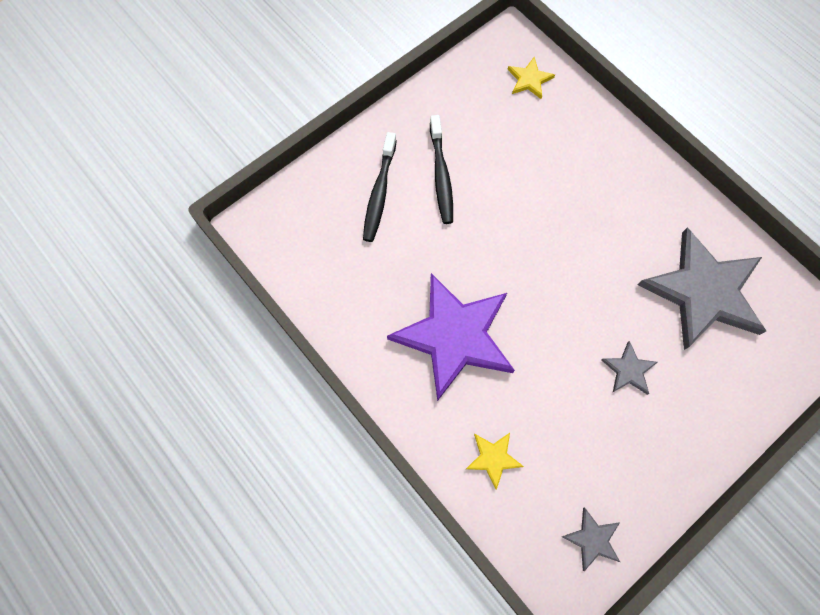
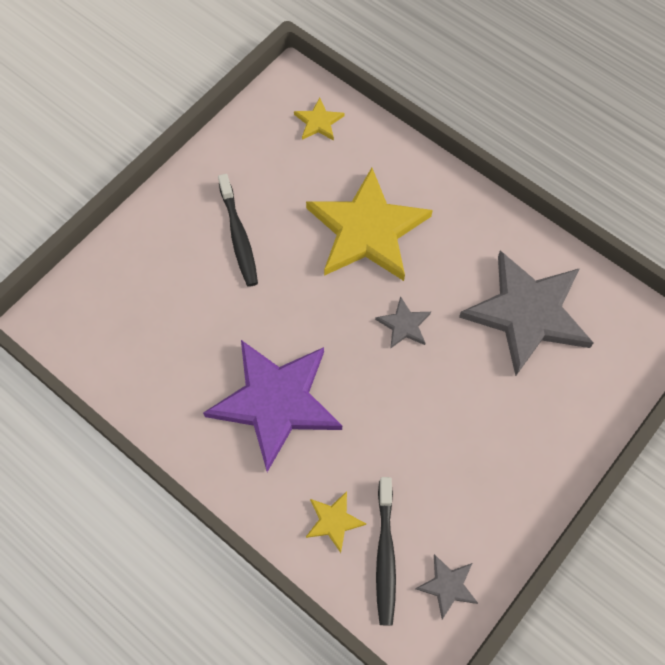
camera: 10 degrees left, 5 degrees down
black toothbrush [363,132,397,242] -> black toothbrush moved to [376,477,396,625]
grey star [601,341,658,395] -> grey star moved to [375,296,431,349]
none -> yellow star [306,168,433,281]

